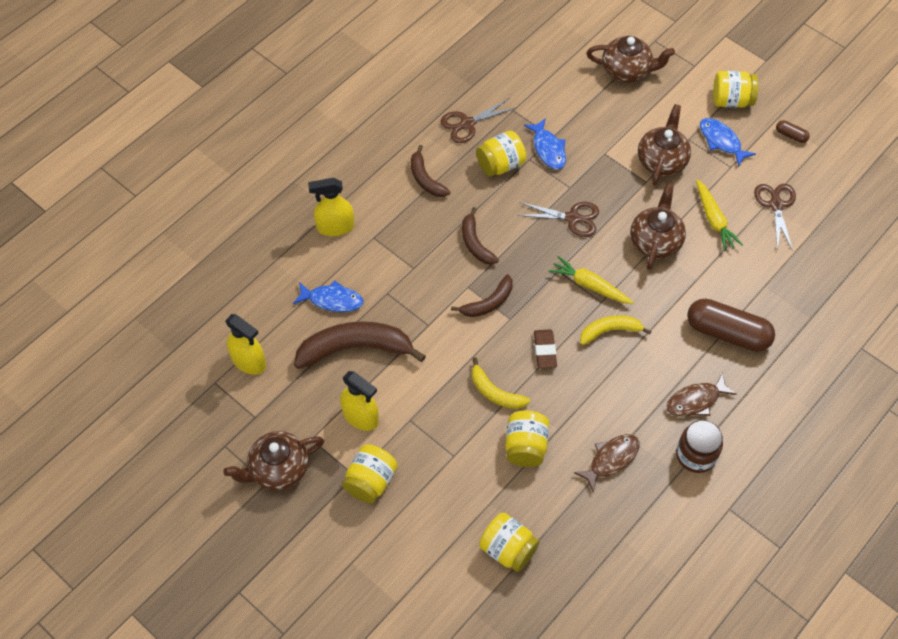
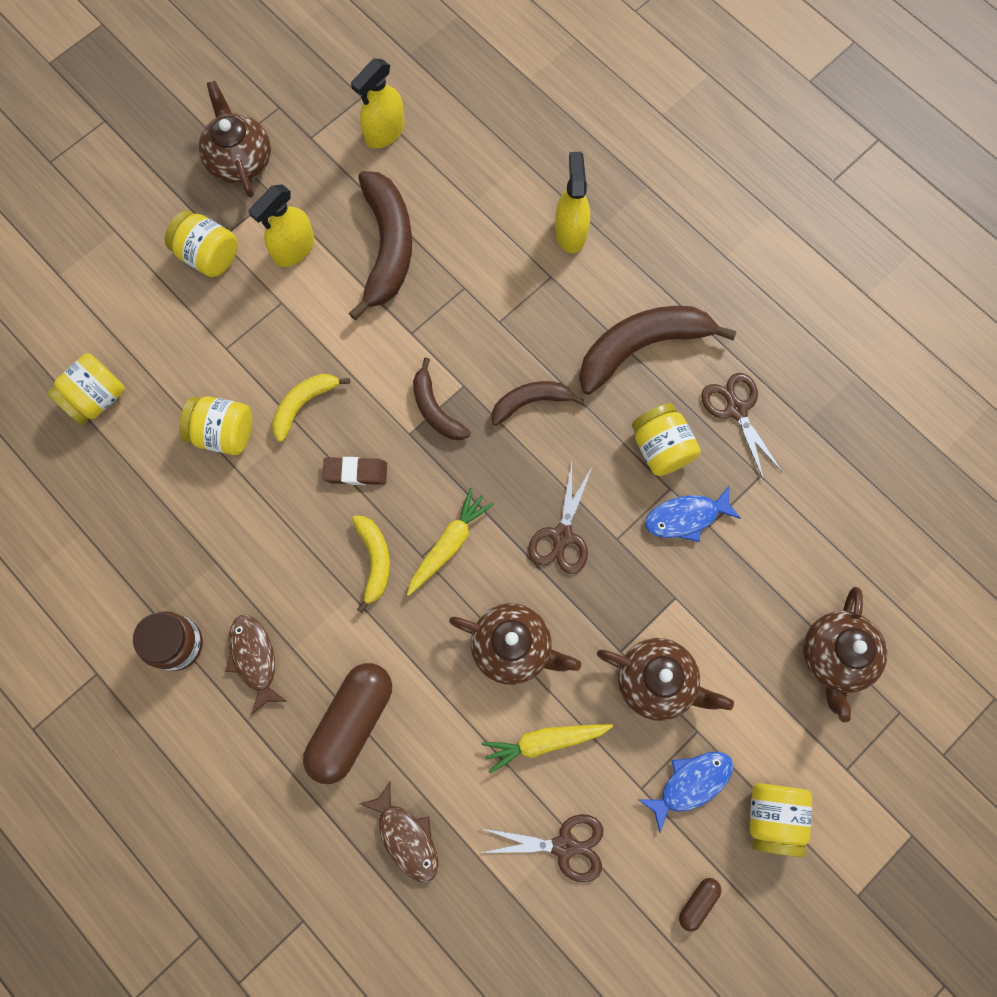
camera: 95 degrees right, 15 degrees up
blue fish [293,280,364,312] -> none
brown banana [411,145,450,197] -> brown banana [579,306,737,395], size x1.77
brown fish [574,434,639,492] -> brown fish moved to [360,782,438,883]

